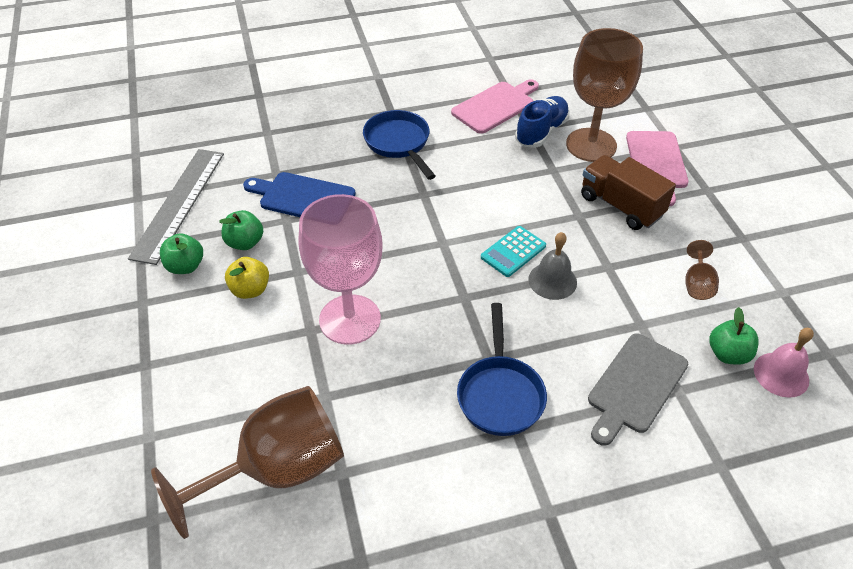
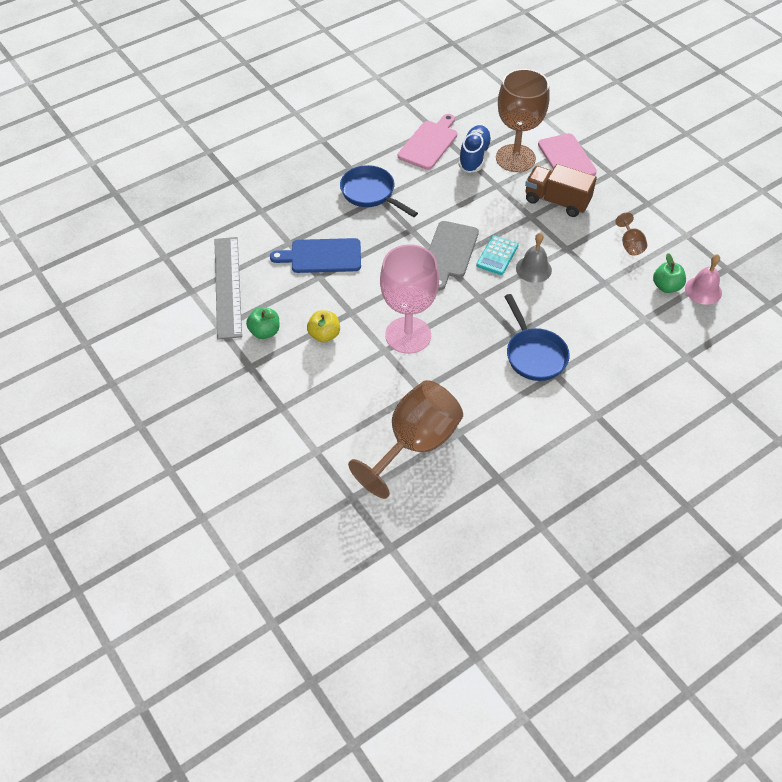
camera: 20 degrees left, 5 degrees up
green apple [219,210,263,250] -> none
grey cutting board [588,333,688,446] -> grey cutting board moved to [429,221,479,291]

